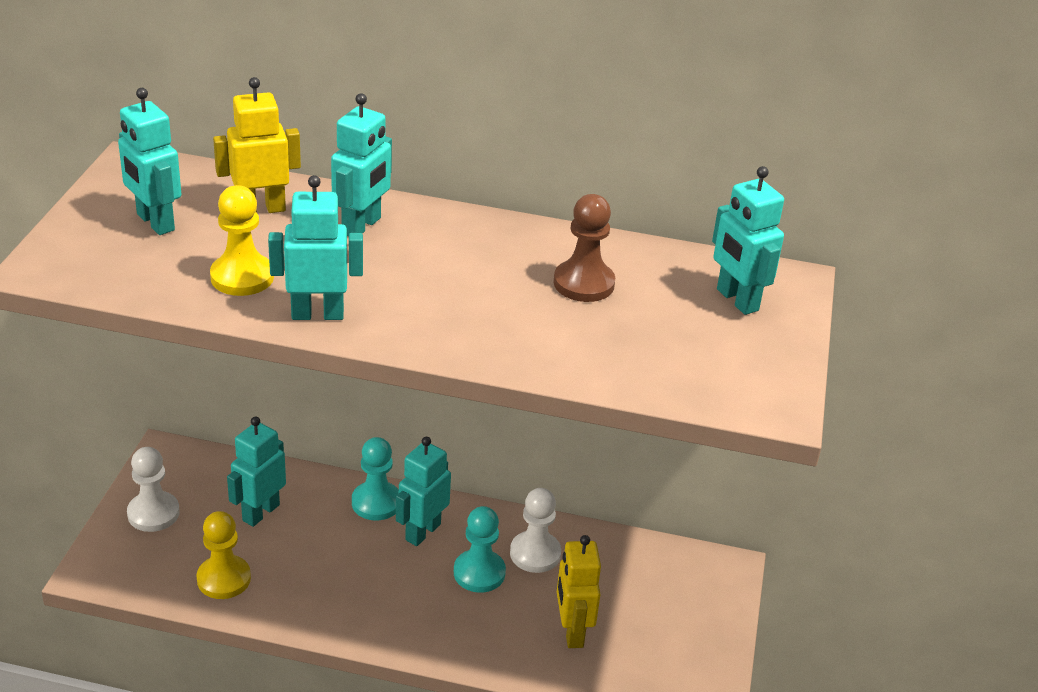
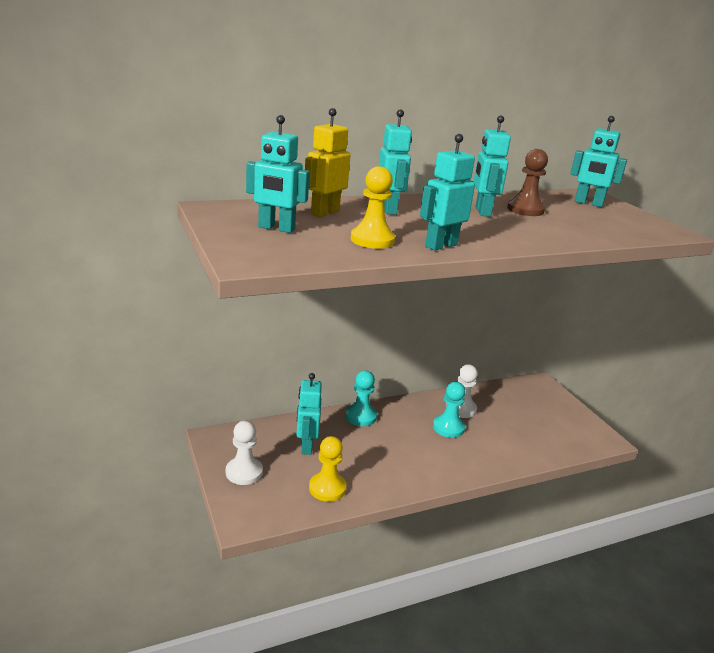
camera: 35 degrees left, 10 degrees down
turquoise robot [396,437,451,546] -> turquoise robot moved to [474,115,511,217]
yellow robot [557,535,601,648] -> none

